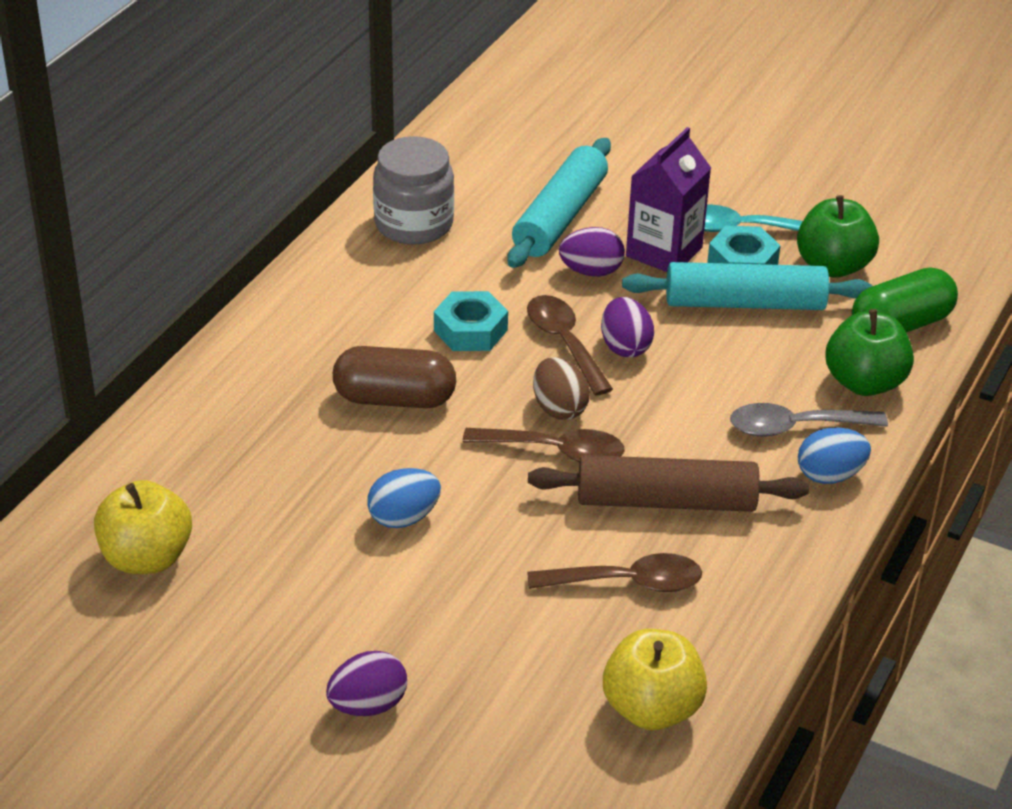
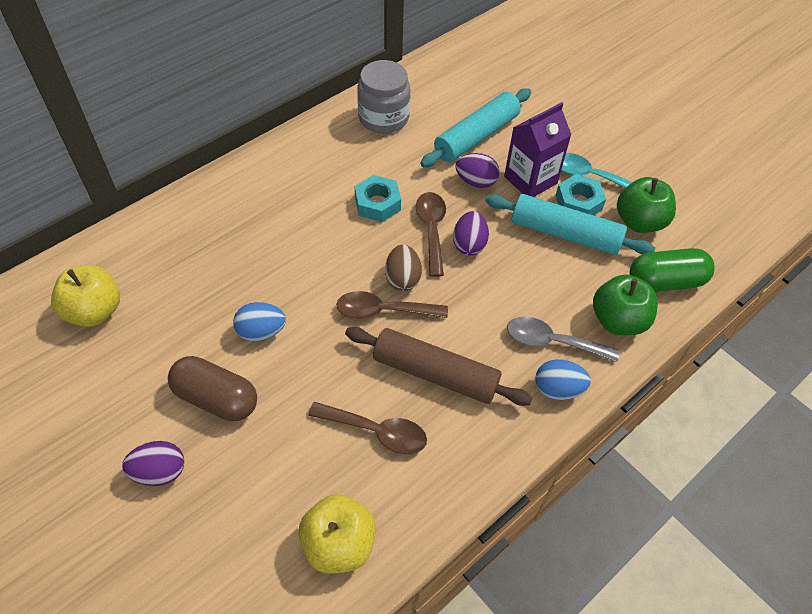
camera: 20 degrees right, 15 degrees up
brown capsule [333,346,456,408] -> brown capsule moved to [168,356,257,421]
brown spoon [463,428,625,462] -> brown spoon turned 150 degrees clockwise [336,291,448,319]

